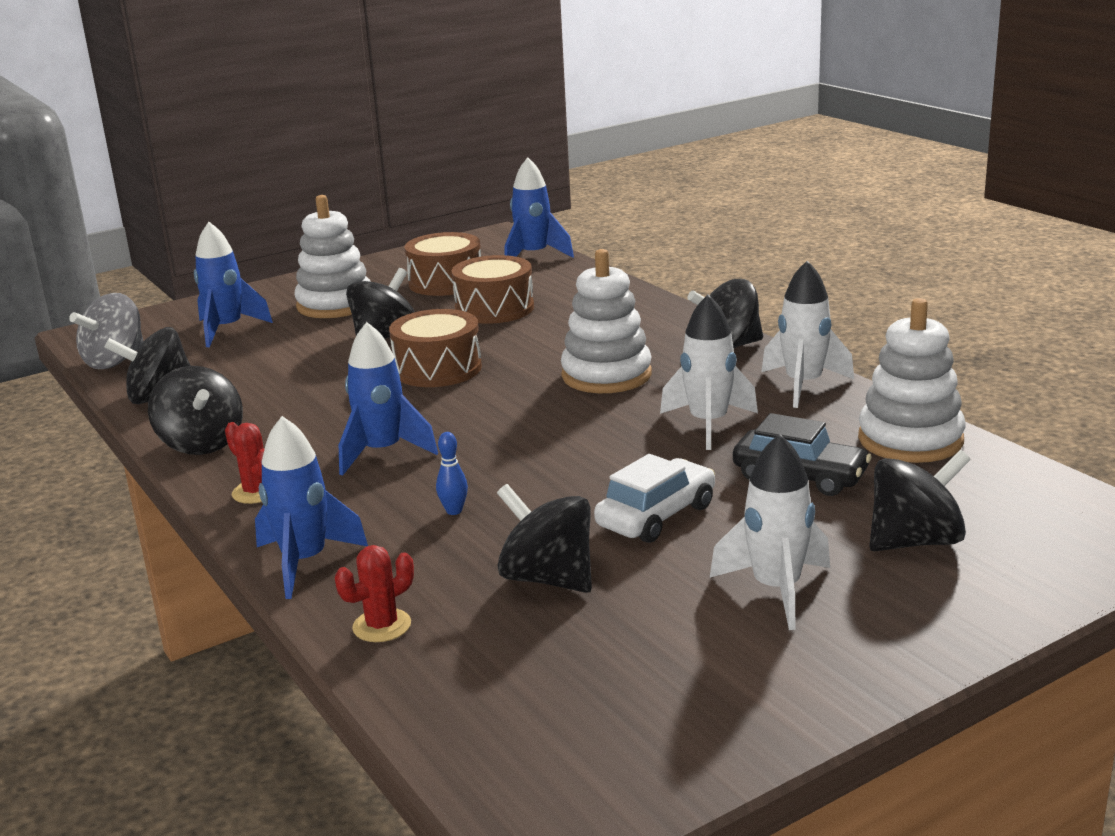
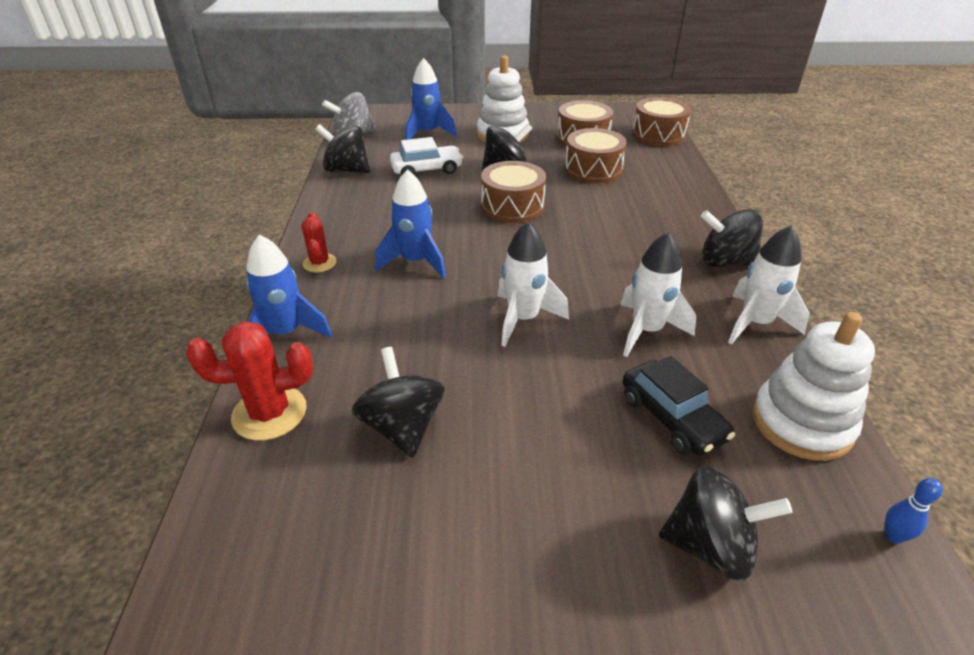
camera: 30 degrees right, 15 degrees up
black spinning top [148,366,243,455] -> none
red cactus [335,545,414,642] -> red cactus [186,321,313,440], size x1.66
blue bowling pin [436,432,468,515] -> blue bowling pin moved to [885,478,943,544]
blue rocket [504,157,574,258] -> brown drum [632,97,691,146]
white stacking toy [561,249,652,393] -> none
white car [594,454,715,543] -> white car moved to [390,137,463,176]
white rocket [710,434,830,630] -> white rocket moved to [497,221,569,347]

